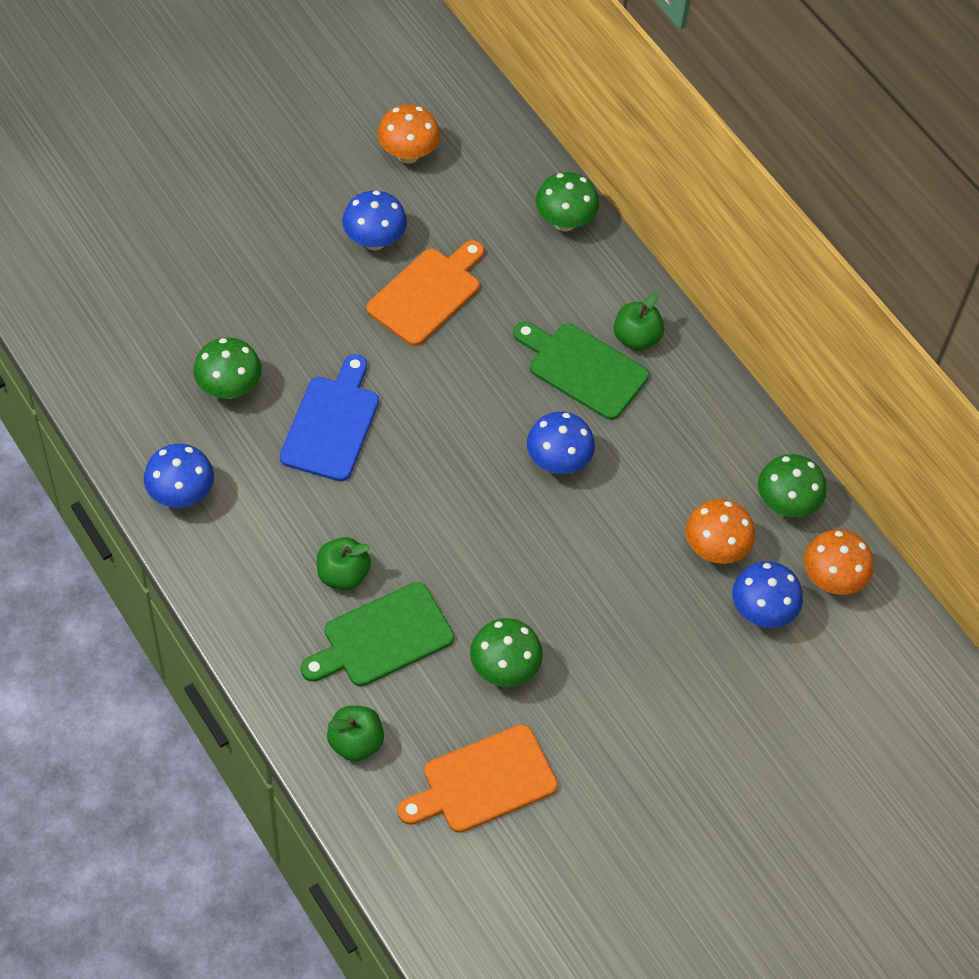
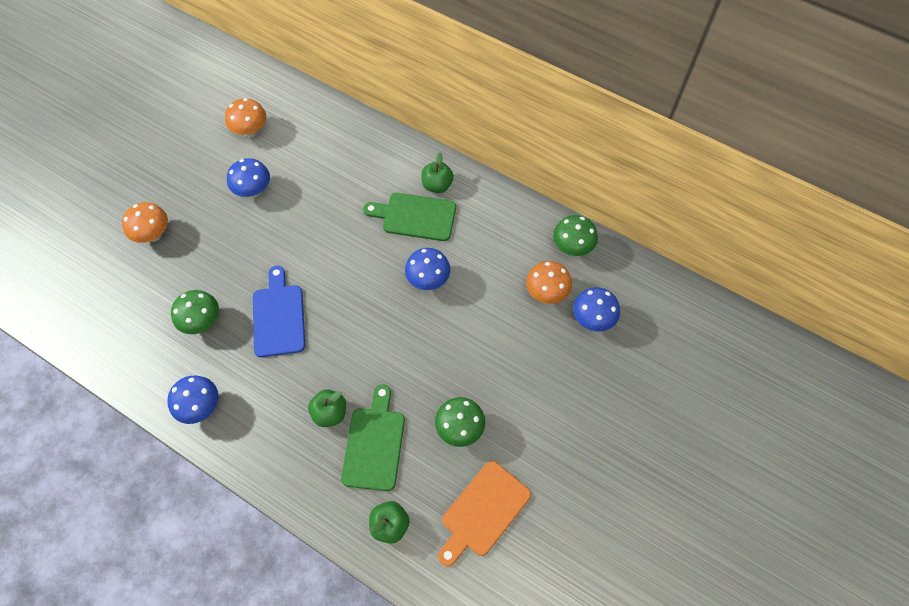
camera: 20 degrees left, 5 degrees up
green cutting board [300,582,454,686] -> green cutting board turned 150 degrees clockwise [341,384,405,491]
orange cutting board [366,240,484,346] -> none
green mushroom [536,172,599,231] -> none
orange mushroom [804,529,874,595] -> orange mushroom moved to [122,202,168,243]

